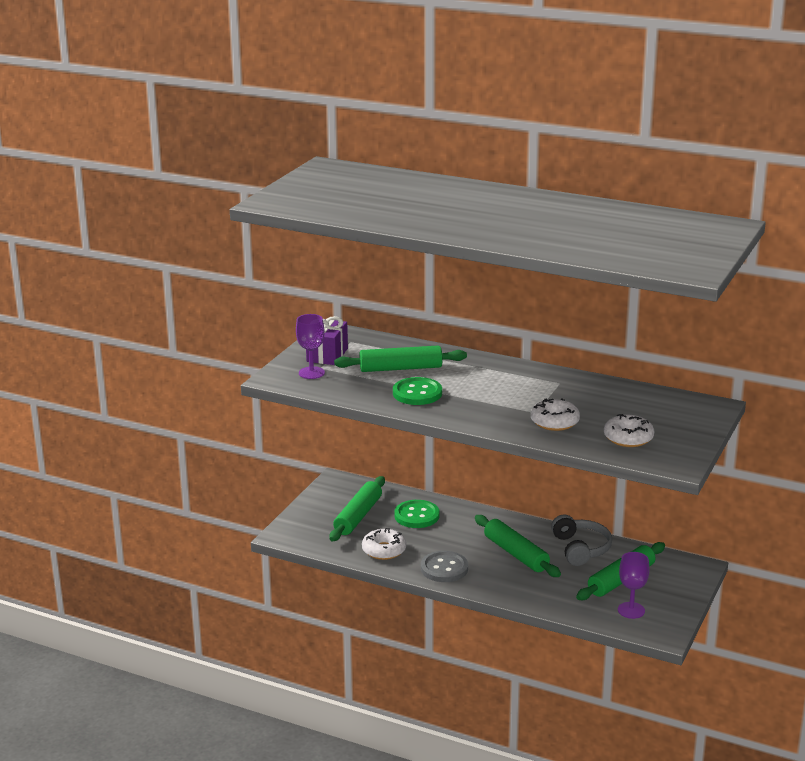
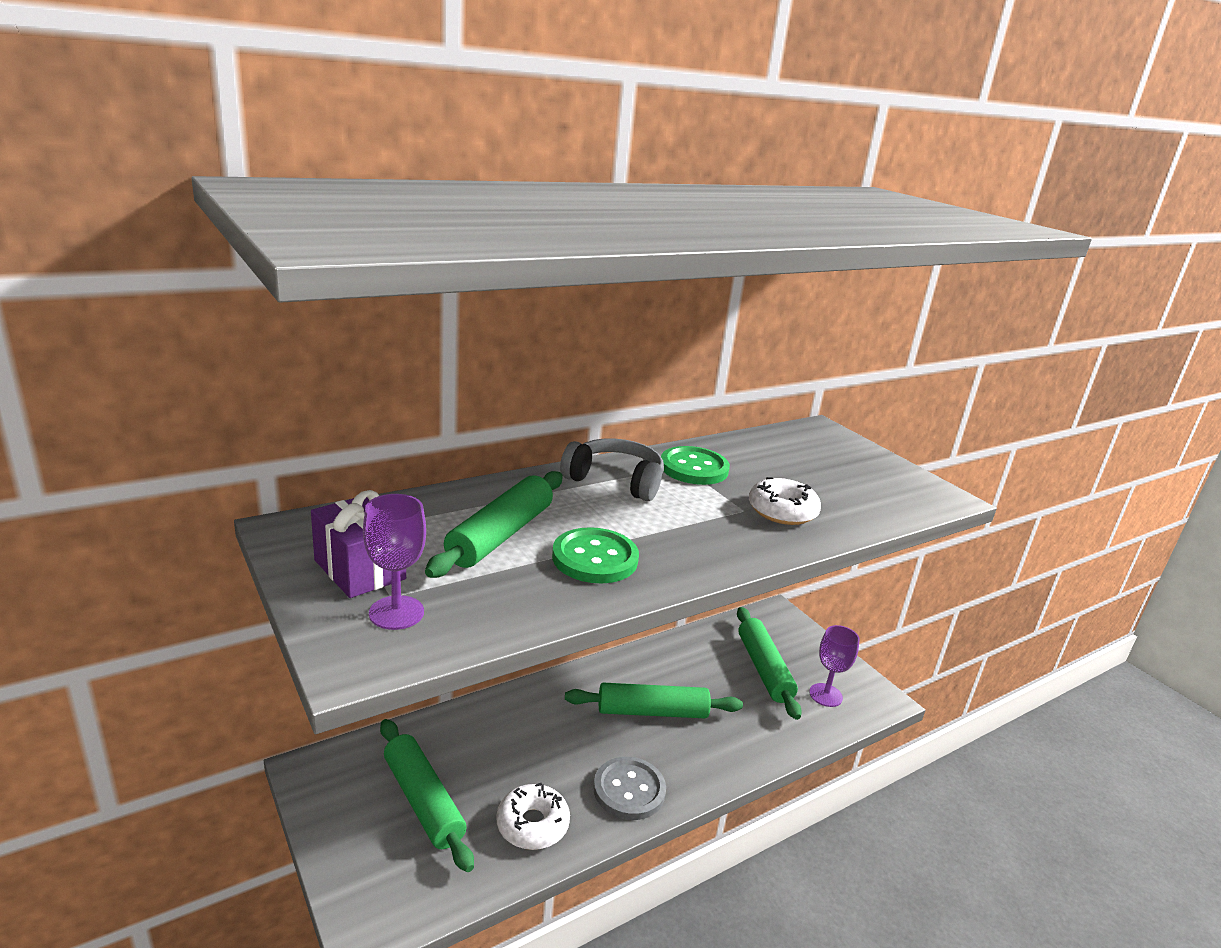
camera: 60 degrees left, 0 degrees up
green button [394,500,439,528] -> green button moved to [661,446,730,485]
grey headphones [551,515,612,566] -> grey headphones moved to [560,438,664,501]
white donut [604,414,654,447] -> none

